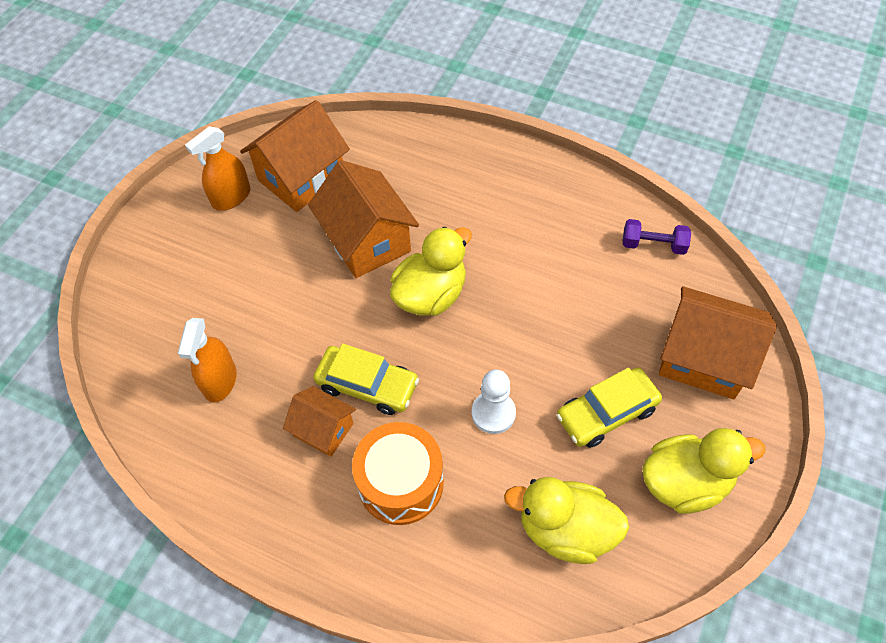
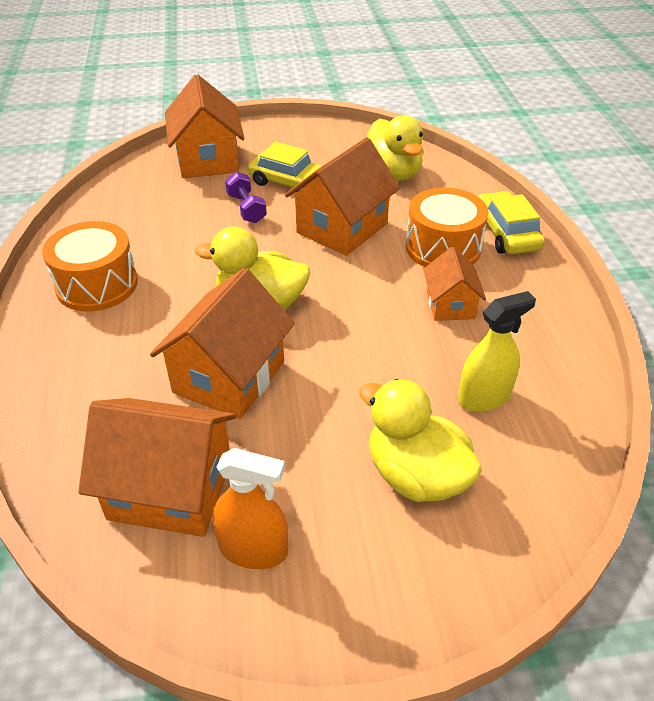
camera: 125 degrees left, 15 degrees down
orange spray bottle [178,318,236,403] -> yellow spray bottle [458,291,536,412]
yellow car [313,343,419,415] -> yellow car moved to [478,191,545,254]
white pawn [472,369,516,434] -> orange house [285,137,400,256]
purple dumbbell [623,219,691,255] -> purple dumbbell moved to [225,172,267,223]
yellow duck [642,428,766,514] -> yellow duck moved to [359,379,482,502]
none -> orange drum [42,221,138,312]

